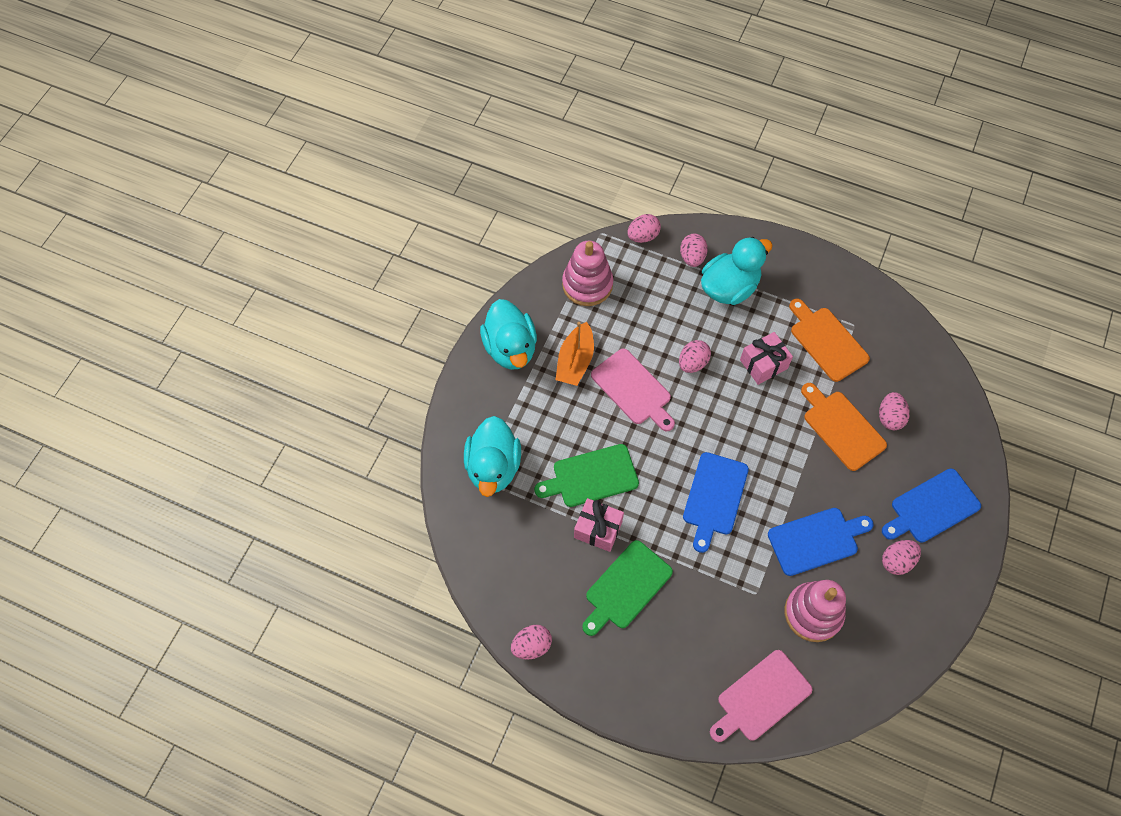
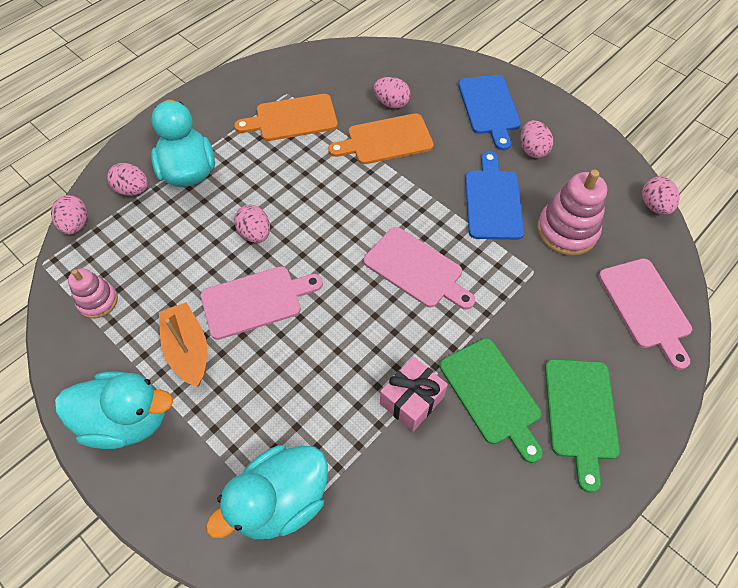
camera: 70 degrees left, 5 degrees down
turquoise duck [464,416,521,497] -> turquoise duck turned 120 degrees clockwise [206,445,328,539]
pink egg [511,625,552,659] -> pink egg moved to [642,176,679,215]
green cutting board [534,444,639,507] -> green cutting board moved to [545,359,620,493]
orange boat [556,322,594,386] -> orange boat turned 150 degrees counterclockwise [159,302,207,387]
pink stacking toy [562,241,613,306] -> pink stacking toy [68,268,118,318], size x0.61
blue cutting board [683,452,749,553] -> pink cutting board [364,227,475,310]
pink gift [740,332,793,385] -> none

